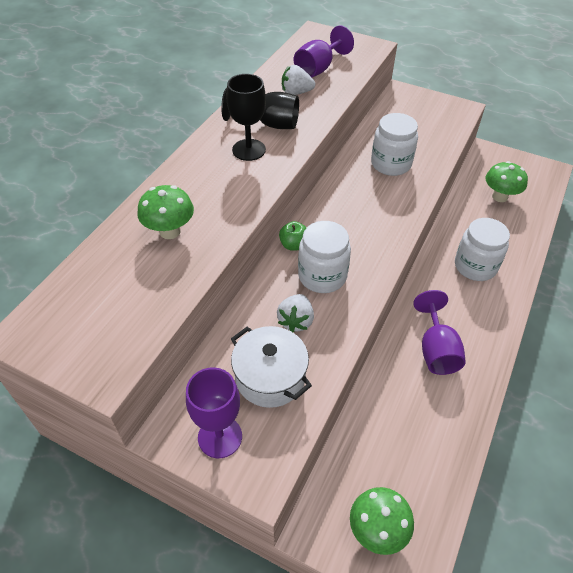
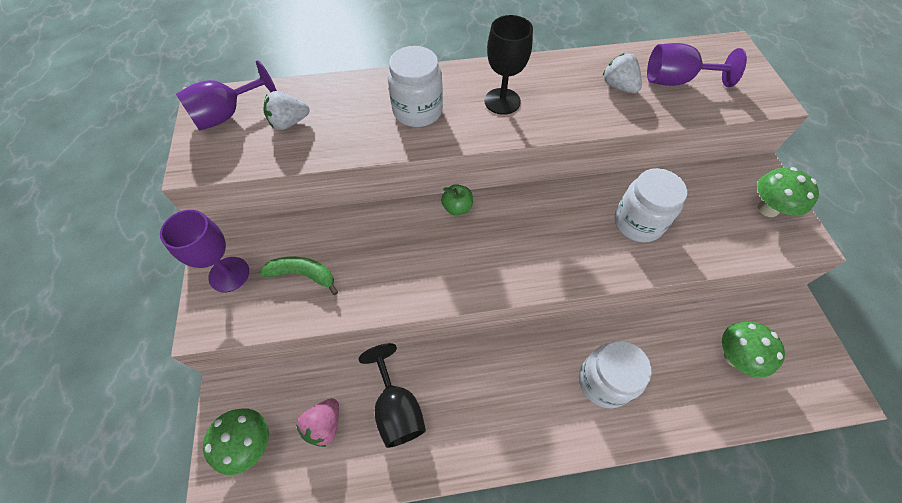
camera: 55 degrees right, 10 degrees up
green mushroom [137,185,194,239] -> green mushroom moved to [757,167,819,217]
black goblet [221,88,299,129] -> black goblet moved to [358,343,426,448]
white pot [231,326,312,408] -> green banana [260,256,338,295]
white strawberry [277,294,314,332] -> white strawberry moved to [263,91,309,130]
white jar [298,221,351,293] -> white jar moved to [388,46,443,127]
purple goblet [413,290,466,375] -> purple goblet moved to [176,60,277,131]
none -> pink strawberry [296,398,339,447]

